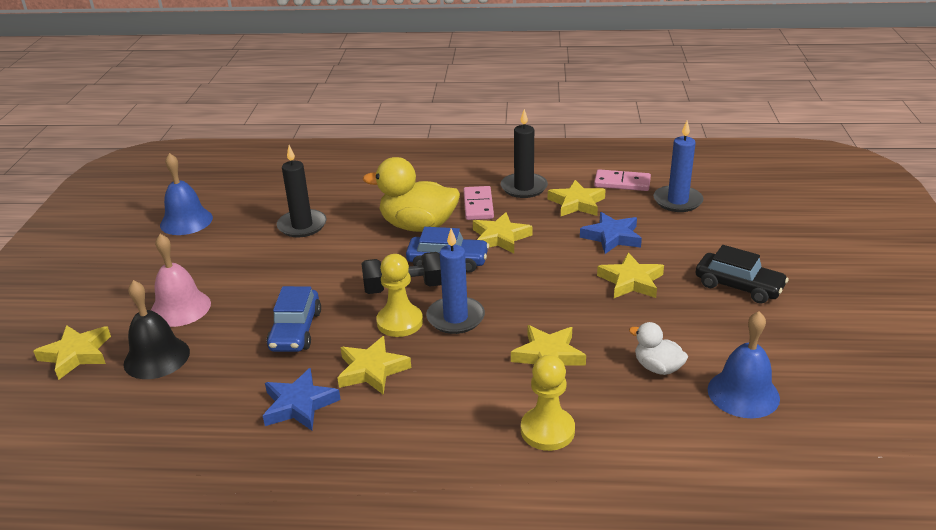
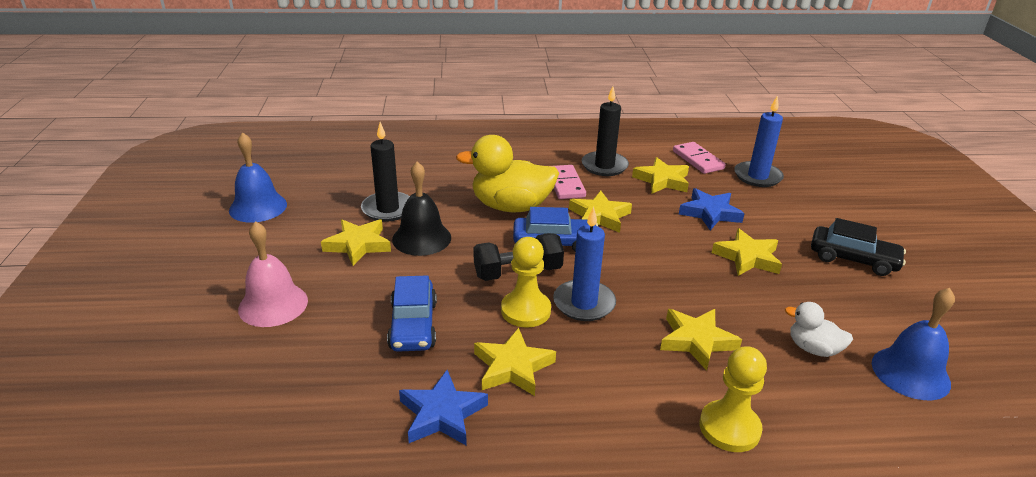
camera: 10 degrees left, 0 degrees up
yellow star [33,325,111,380] -> yellow star moved to [321,219,391,266]
black bell [123,280,190,379] -> black bell moved to [392,162,451,256]
pink domino [594,169,651,191] -> pink domino turned 60 degrees clockwise [673,142,726,174]

